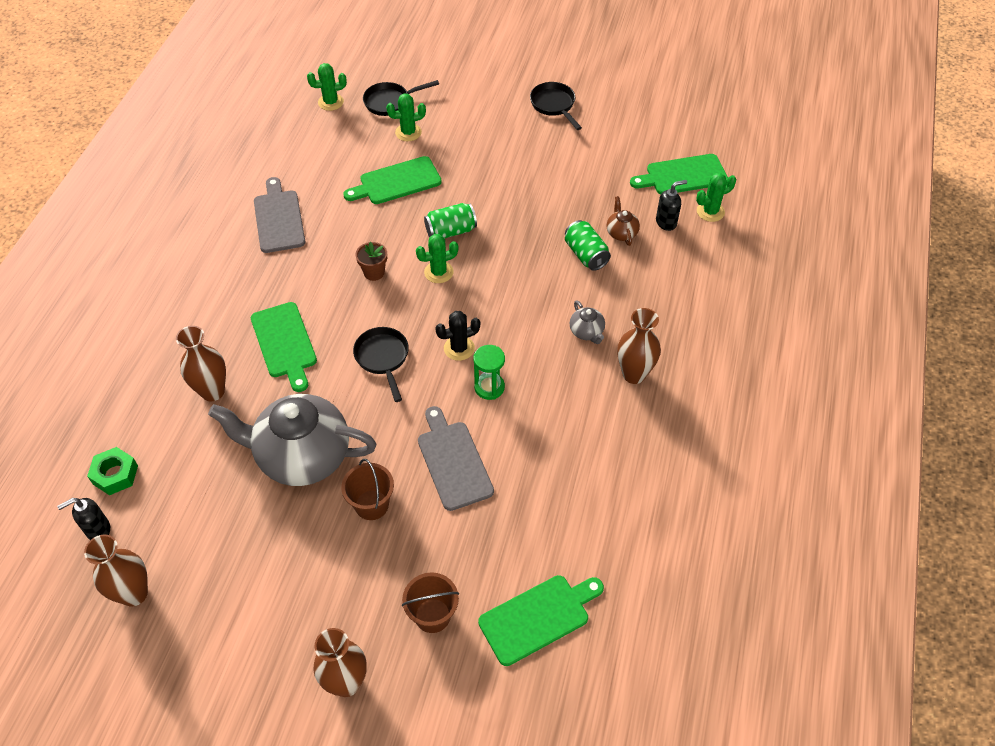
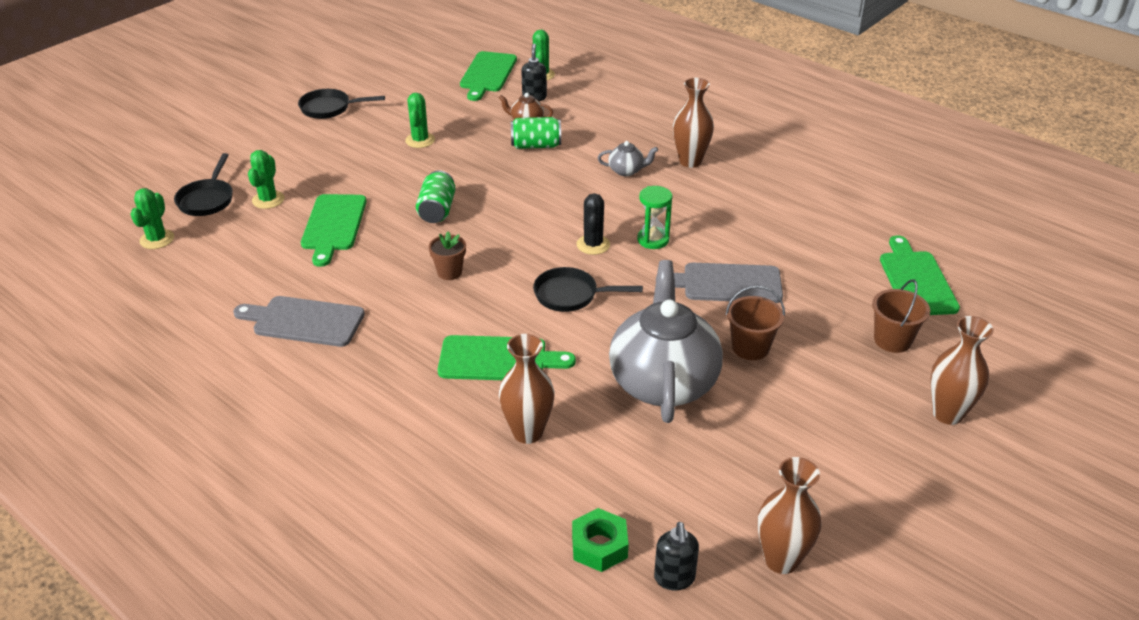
camera: 65 degrees left, 15 degrees down
grey teapot [208,394,376,486] -> grey teapot turned 150 degrees clockwise [609,260,723,423]
green cactus [416,234,458,283] -> green cactus moved to [405,93,435,148]

